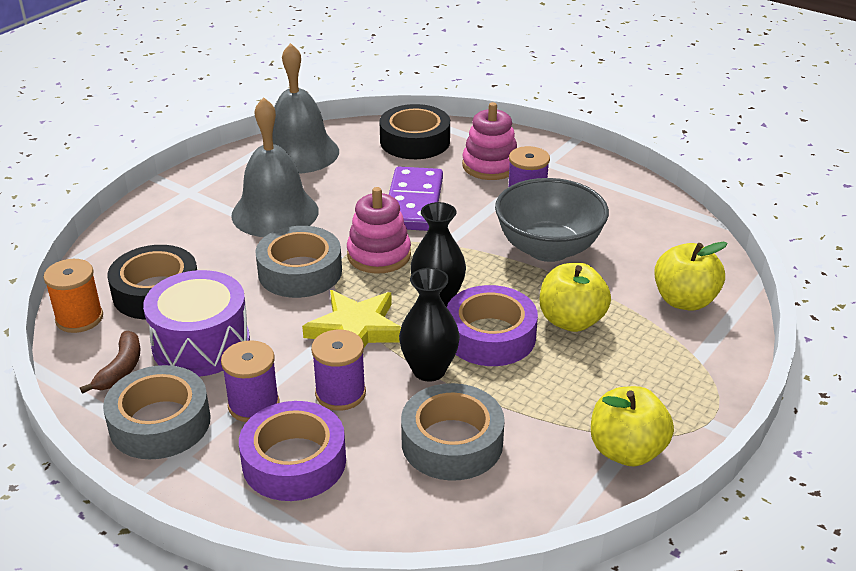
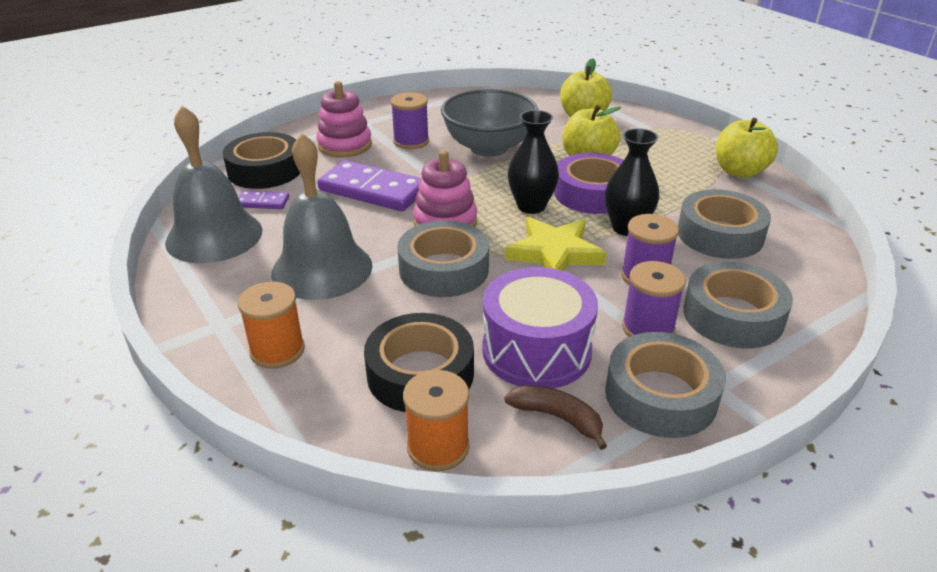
camera: 70 degrees left, 0 degrees up
purple tape [239,401,346,501] -> grey tape [683,261,793,348]
none -> purple domino [238,191,289,209]
none -> orange spool [238,282,305,369]

